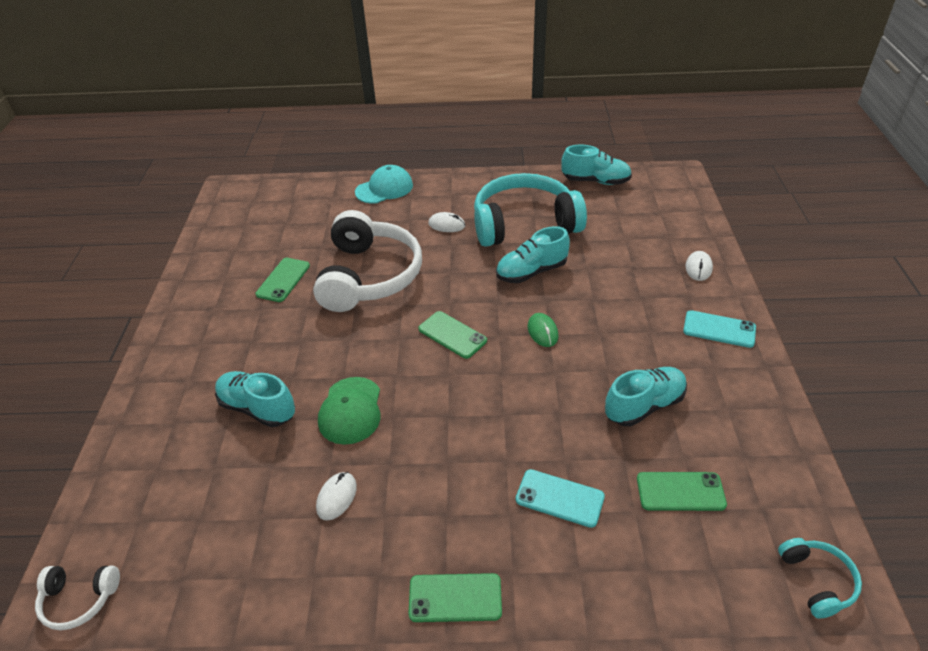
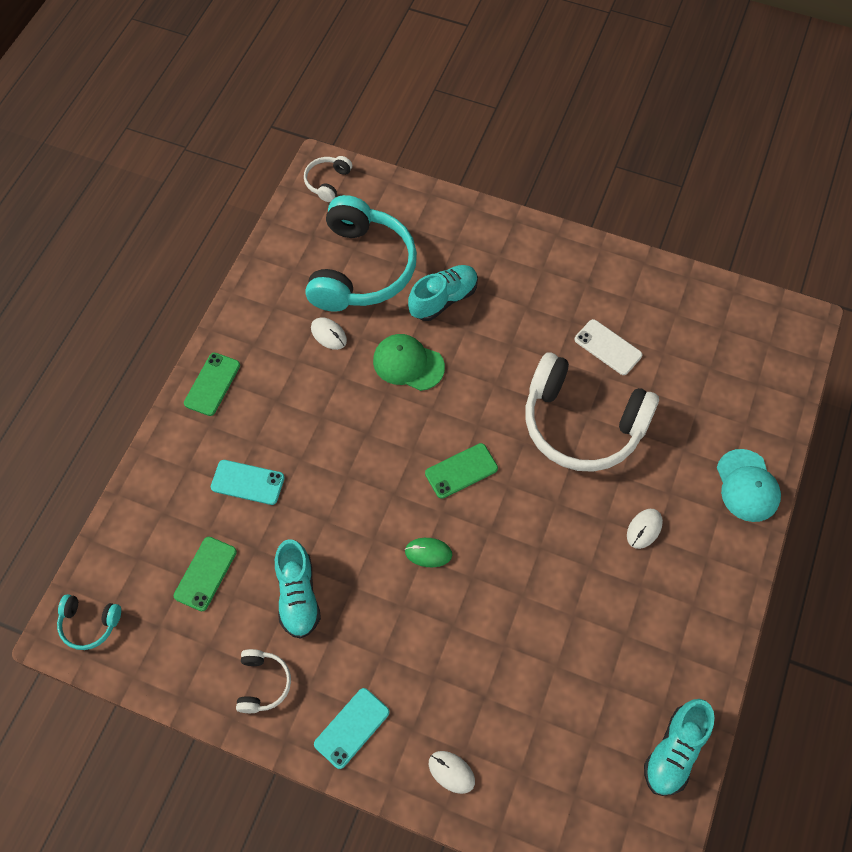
camera: 110 degrees right, 20 degrees up
green phone [255,258,310,302] -> white phone [575,319,642,375]
turquoise headphones [474,173,587,247] -> turquoise headphones moved to [305,195,417,312]
turquoise shoe [496,226,570,283] -> none
turquoise phone [516,469,605,528] -> turquoise phone turned 60 degrees clockwise [211,460,285,505]
none -> white headphones [236,649,291,713]

